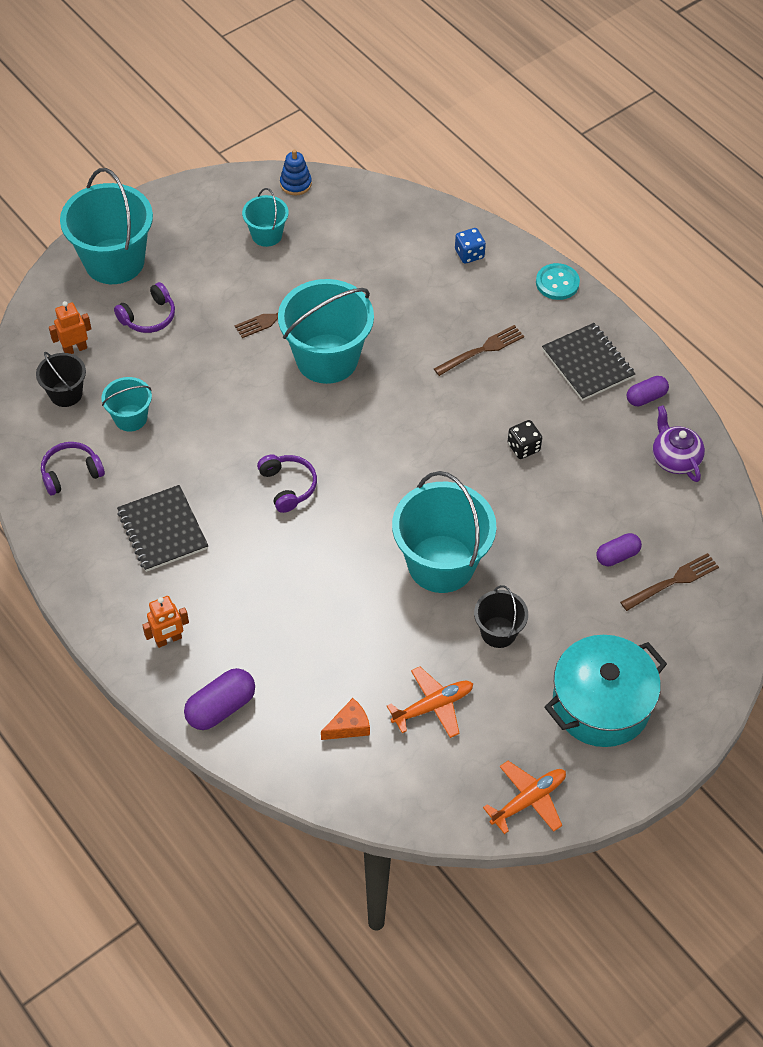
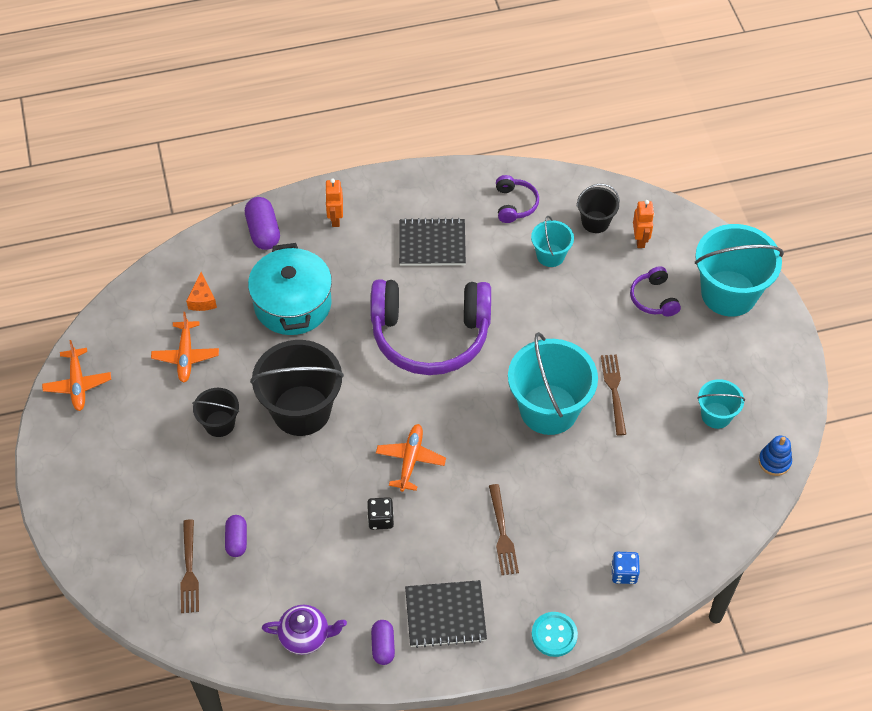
camera: 115 degrees right, 0 degrees up
purple headphones [257,454,317,513] -> purple headphones [370,279,491,375], size x2.33
turquoise bucket [392,471,496,593] -> black bucket [250,340,344,436]
turquoise pot [545,635,667,747] -> turquoise pot moved to [248,243,332,335]
none -> orange plane [376,424,446,492]

